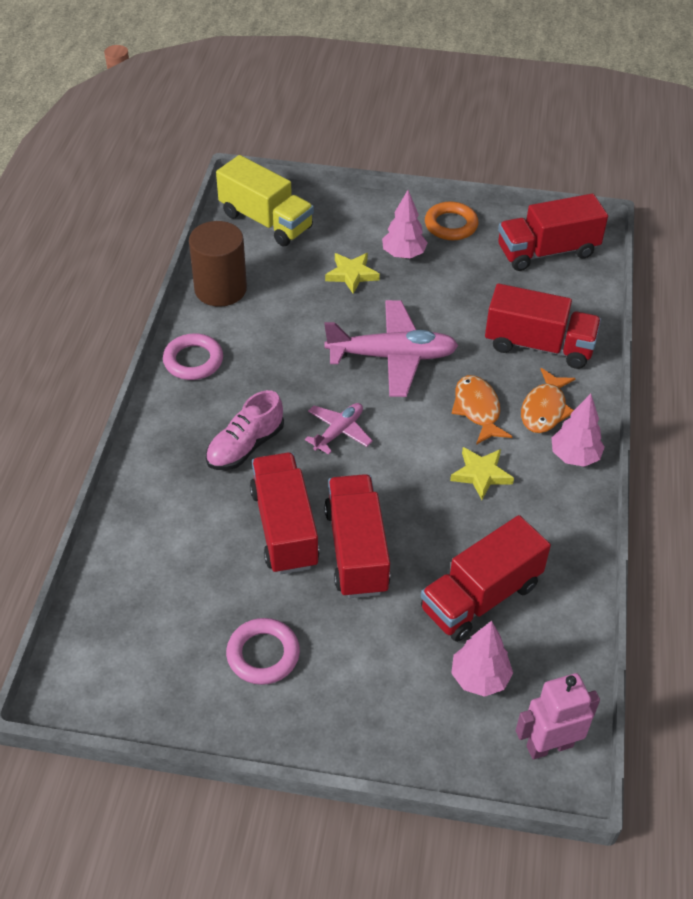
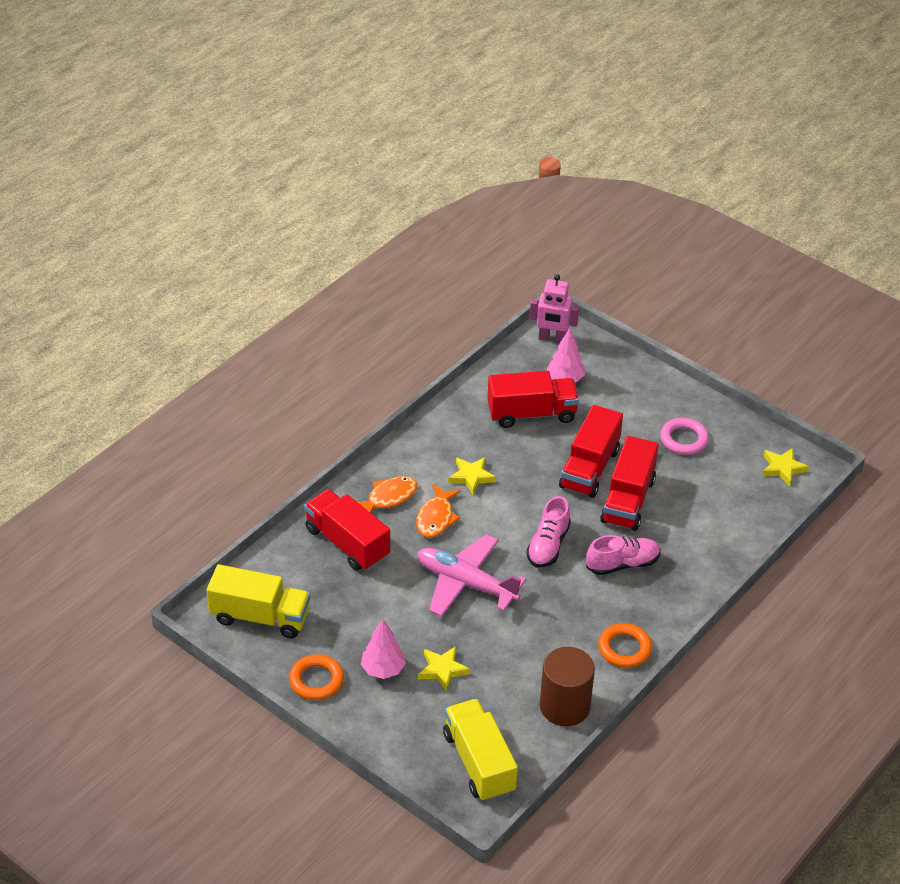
camera: 150 degrees left, 5 degrees down
pink ring [163,333,223,380] -> orange ring [598,623,652,668]
pink plane [305,403,373,455] -> pink shoe [527,496,571,568]
red truck [498,194,608,271] -> yellow truck [207,564,310,638]
pink tree [552,394,605,467] -> none
none -> yellow star [762,448,809,486]

